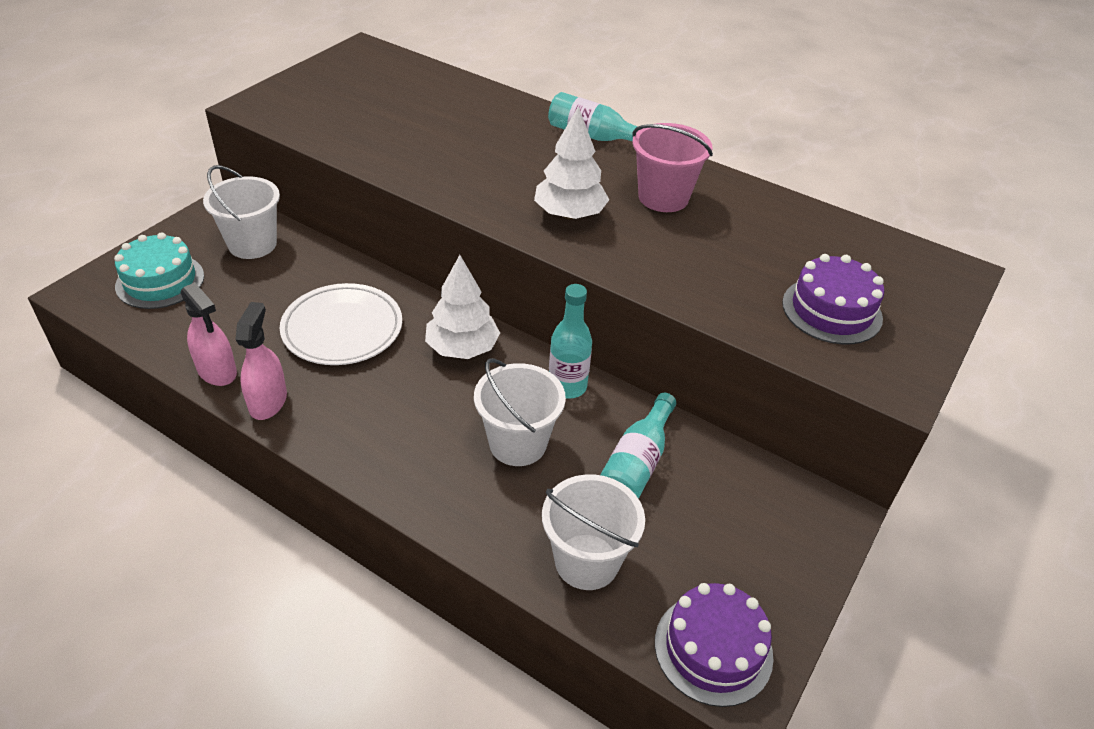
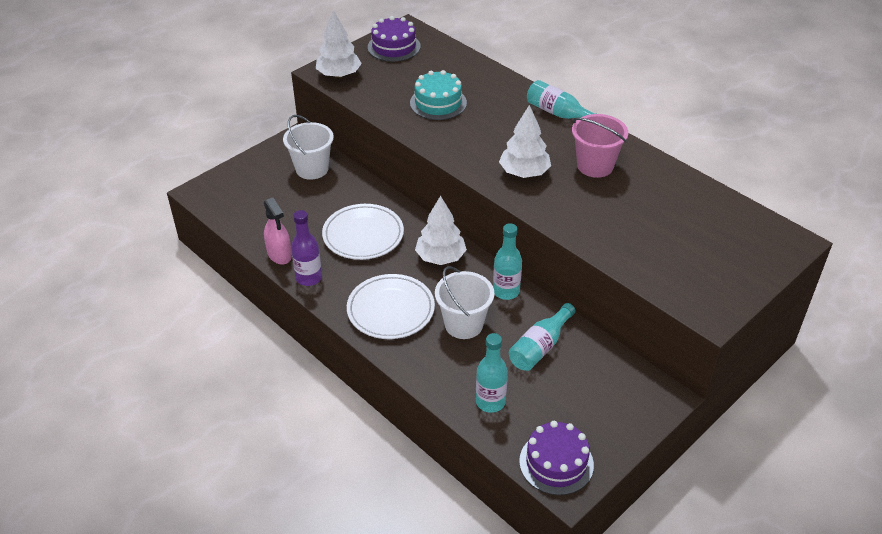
camera: 15 degrees right, 0 degrees up
turquoise cake [114,232,204,309] -> turquoise cake moved to [410,70,467,120]
pink spray bottle [235,302,287,420] -> purple bottle [291,210,322,286]
white bucket [542,474,645,590] -> turquoise bottle [476,333,508,413]
purple cake [782,254,884,344] -> purple cake moved to [368,16,421,62]
none -> white tree [316,10,362,78]
none -> white plate [347,274,435,339]

